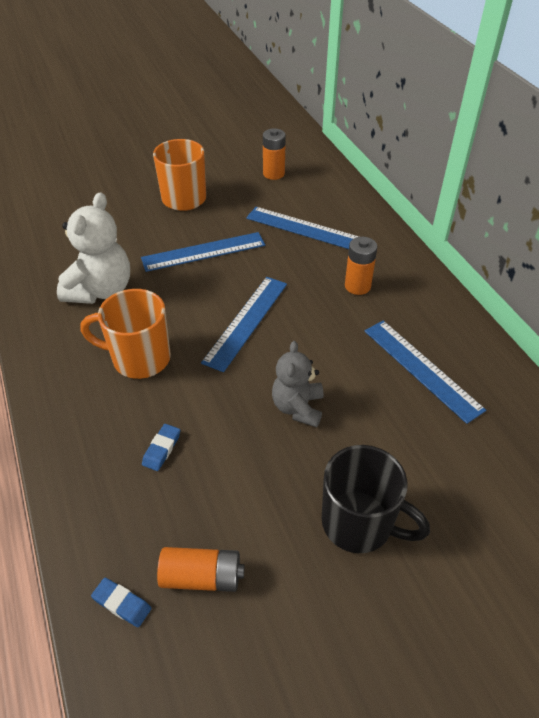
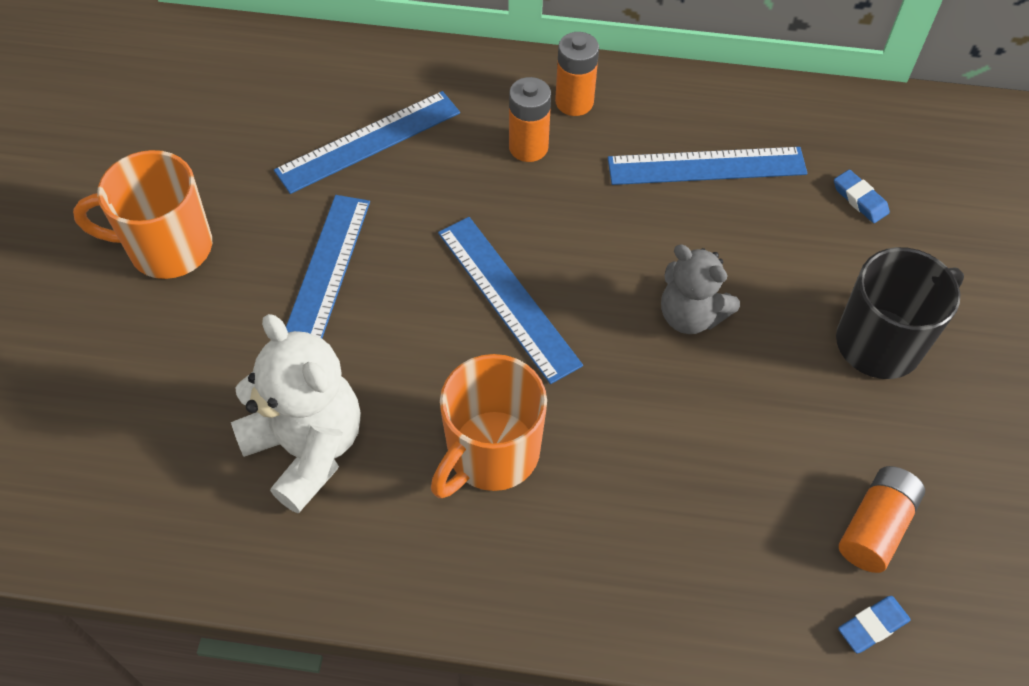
camera: 60 degrees left, 10 degrees up
blue eraser [142,424,180,471] -> blue eraser moved to [834,169,890,223]
orange battery [263,128,286,180] -> orange battery moved to [555,32,599,116]

